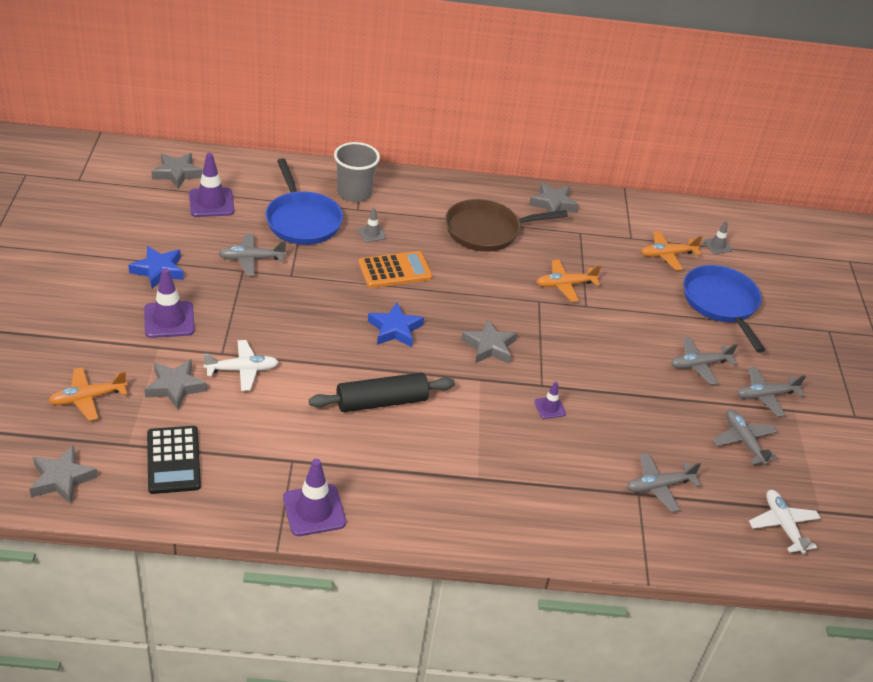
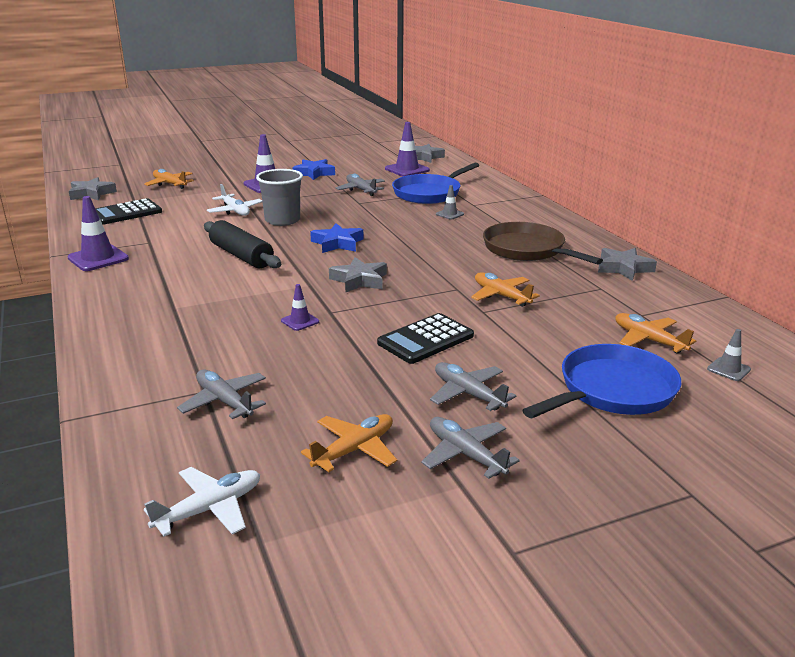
camera: 70 degrees right, 15 degrees down
grey star [144,359,207,410] -> none
grey cup [334,142,380,202] -> grey cup moved to [256,169,303,226]
orange calculator [359,251,432,288] -> none
grey plane [713,409,778,465] -> orange plane [301,414,397,472]
none -> black calculator [377,313,474,364]

